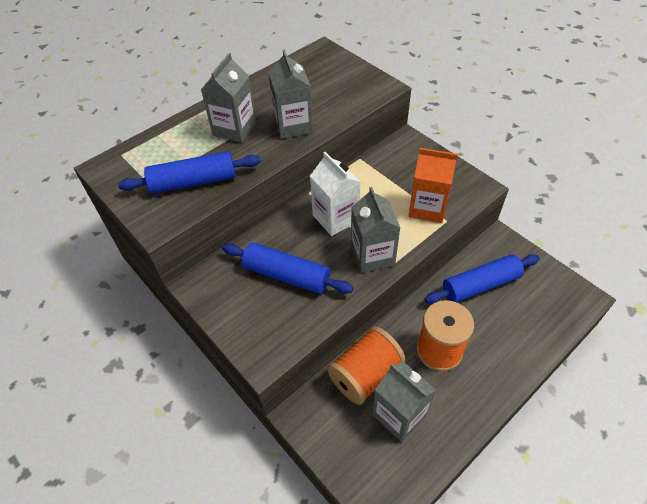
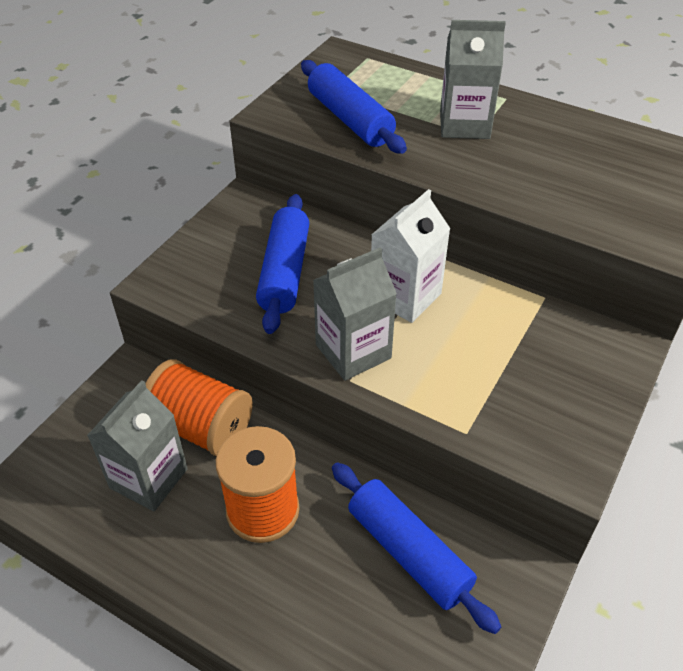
camera: 70 degrees right, 5 degrees down
grey carton [268,49,313,139] -> none
orange carton [409,148,458,223] -> none

